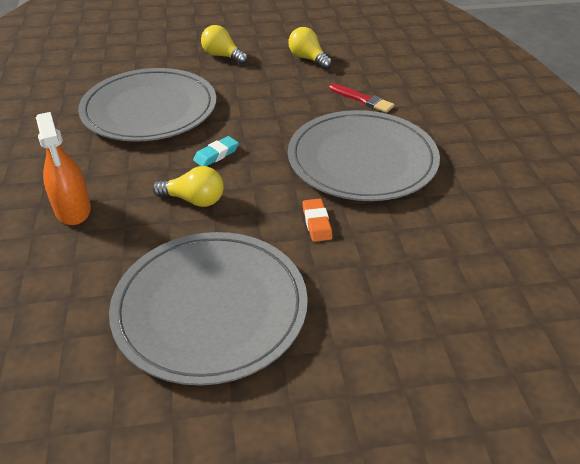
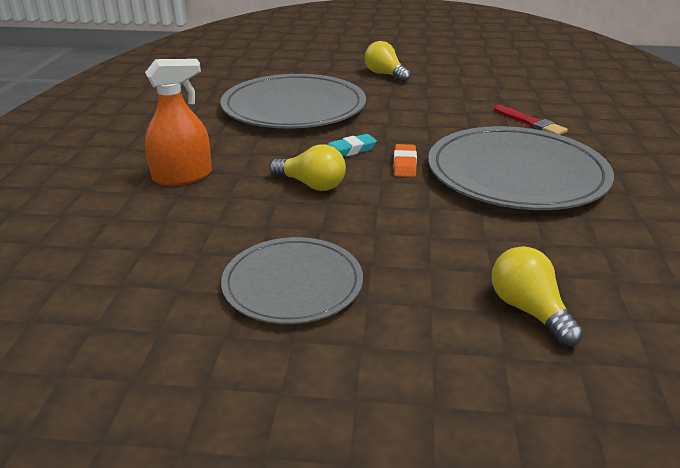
camera: 15 degrees right, 10 degrees down
orange spray bottle [36,112,91,225] -> orange spray bottle turned 105 degrees counterclockwise [145,59,212,186]
grey plate [109,232,308,386] -> grey plate [221,237,363,324], size x0.60
yellow light bulb [288,27,332,69] -> yellow light bulb moved to [492,246,584,347]
orange eraser [302,199,332,242] -> orange eraser moved to [394,144,417,177]

